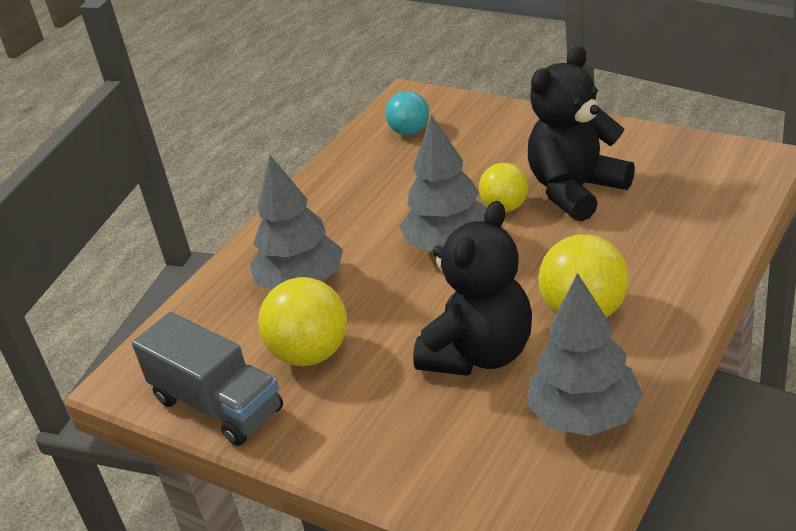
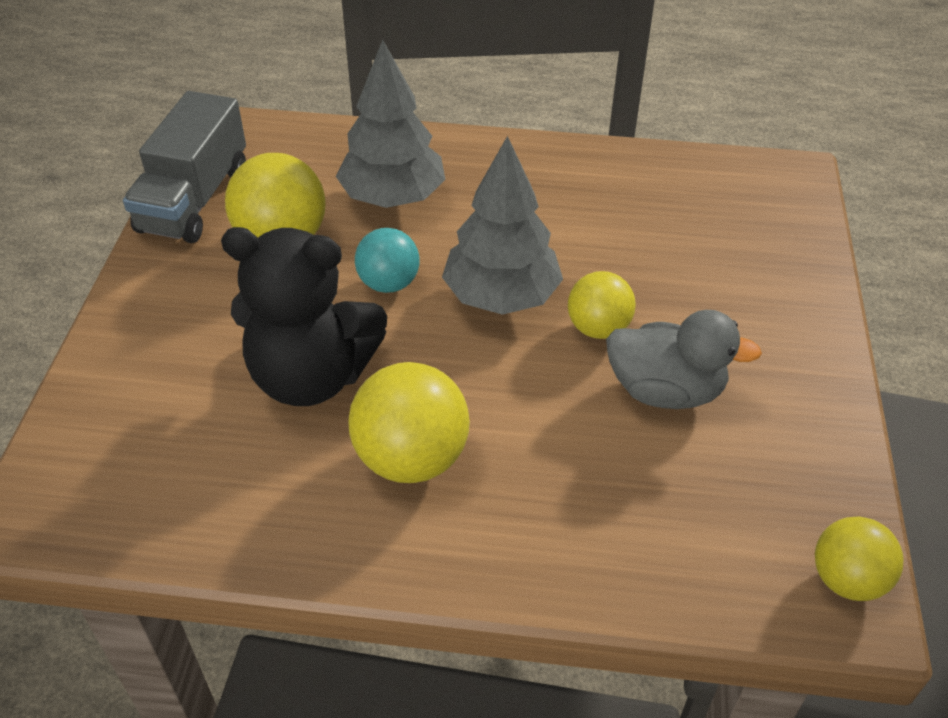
camera: 60 degrees right, 10 degrees up
turquoise ball [385,91,429,135] -> turquoise ball moved to [355,228,420,293]
grey tree [527,273,643,436] -> none
black teddy bear [528,46,635,221] -> grey duck [606,310,762,409]
none -> yellow ball [815,516,903,601]

